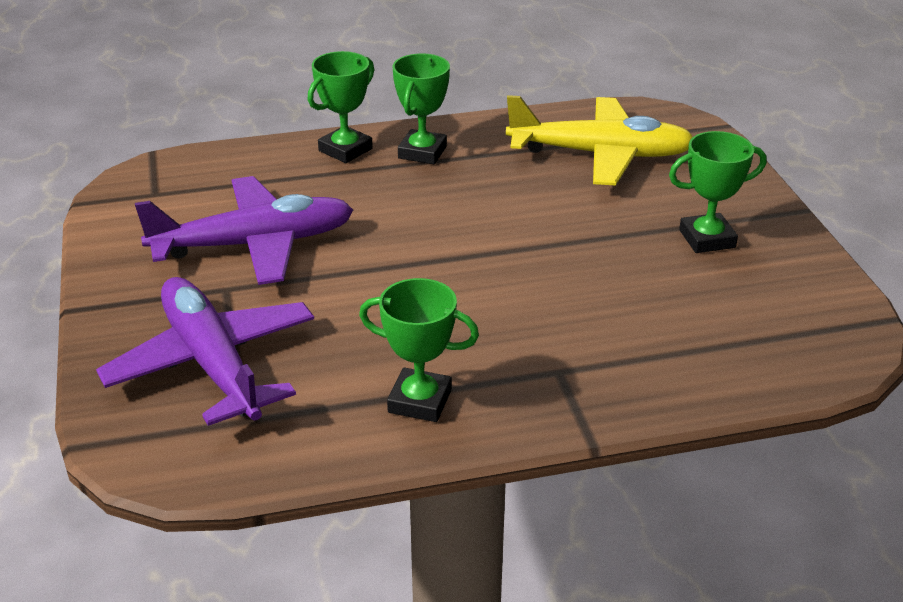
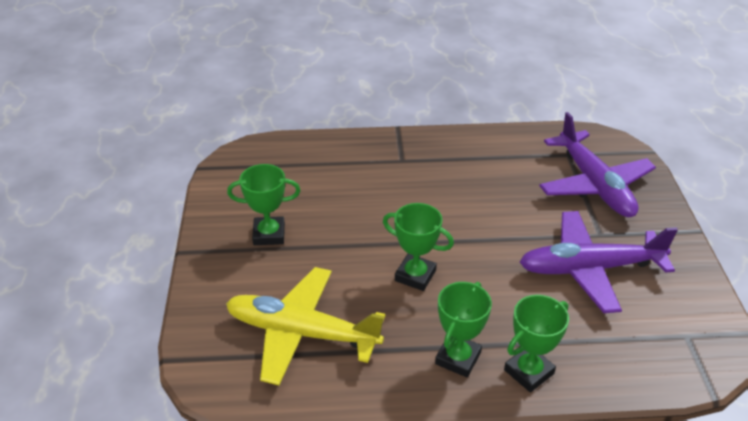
camera: 170 degrees left, 5 degrees up
green trophy [359,278,479,422] -> green trophy moved to [383,203,454,291]

